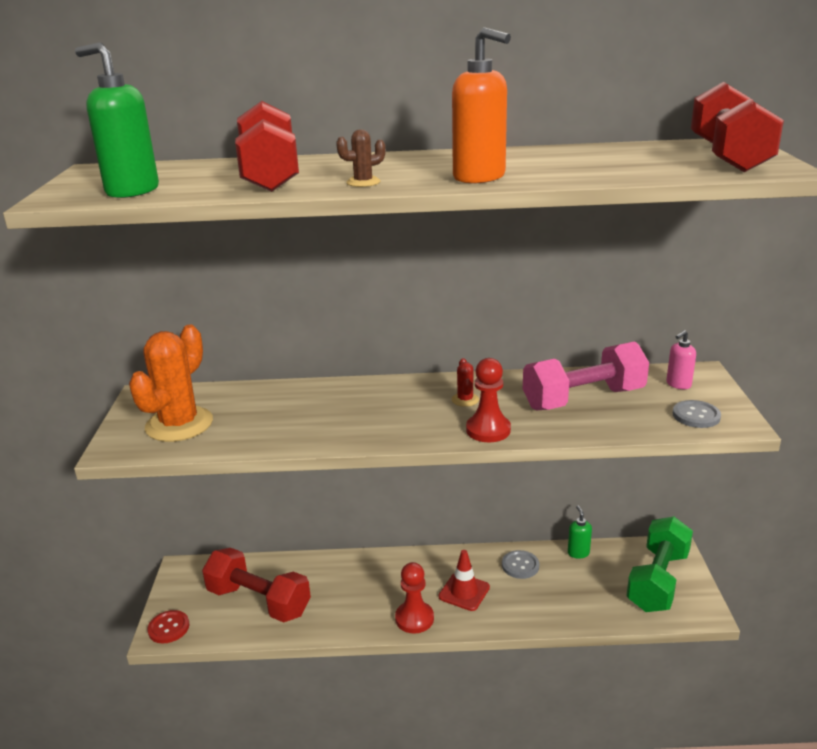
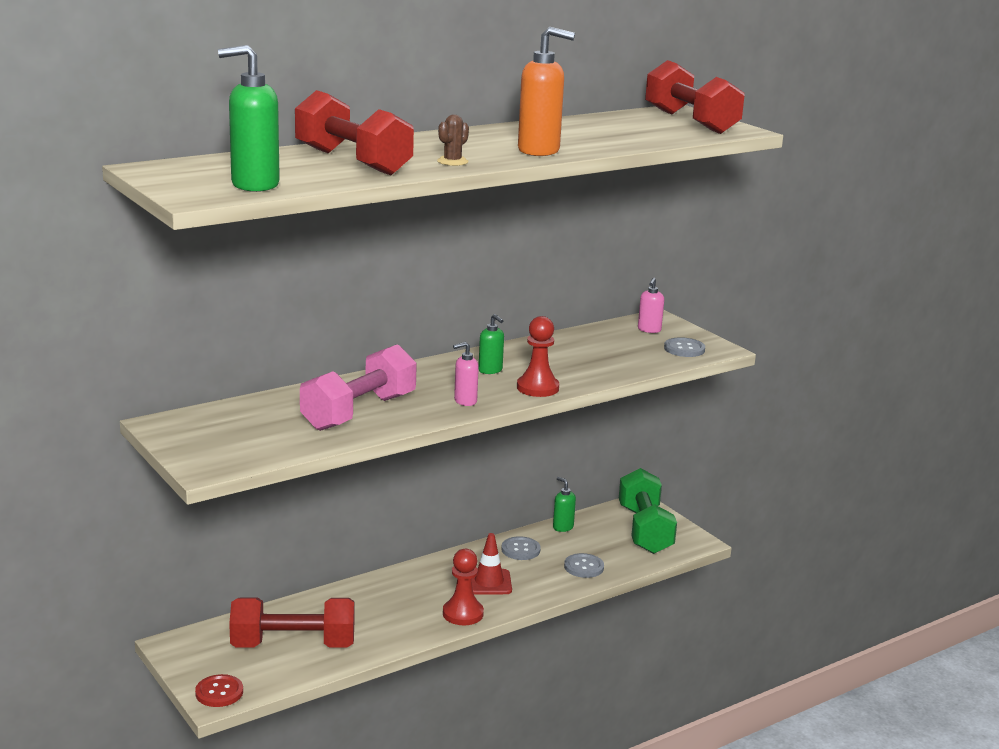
camera: 35 degrees left, 5 degrees down
orange cactus [129,325,213,442] -> none
red cactus [452,358,479,407] -> green soap dispenser [479,314,504,374]
pink dumbbell [523,341,649,410] -> pink dumbbell moved to [300,344,417,431]
none -> pink soap dispenser [453,342,479,406]
none -> grey button [564,553,604,578]

